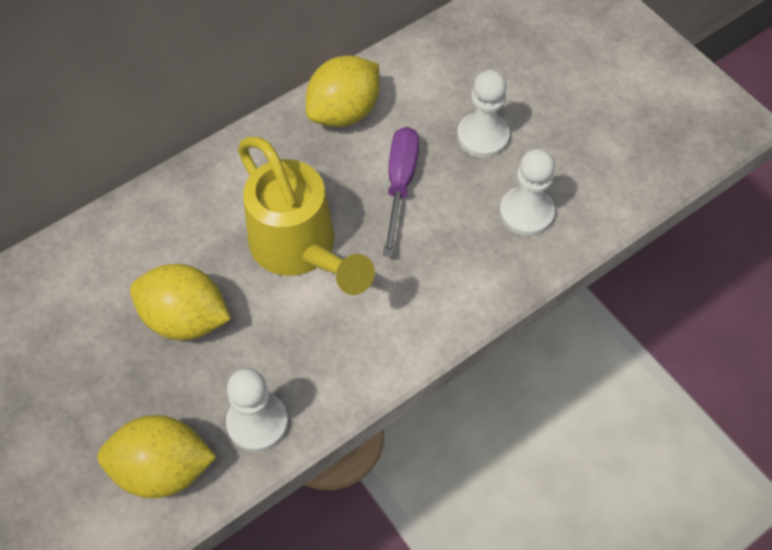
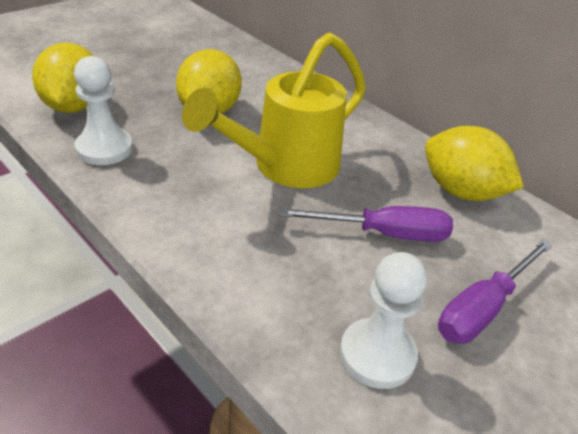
camera: 80 degrees right, 20 degrees down
white pawn [457,70,510,158] -> purple screwdriver [438,239,553,344]

